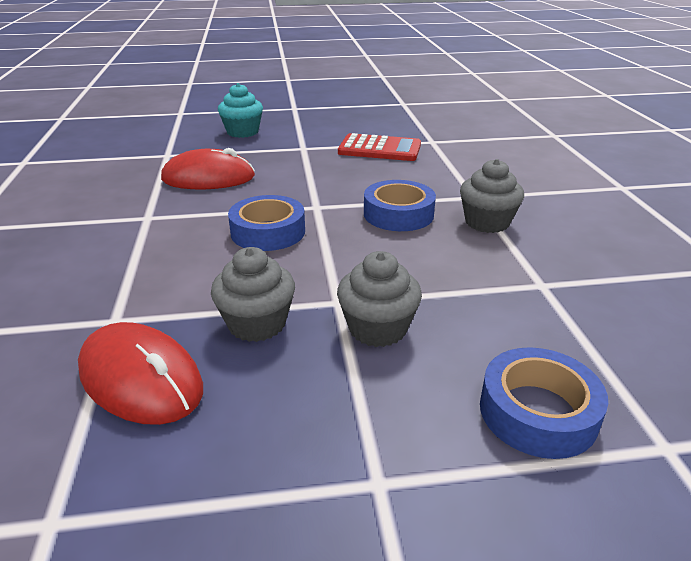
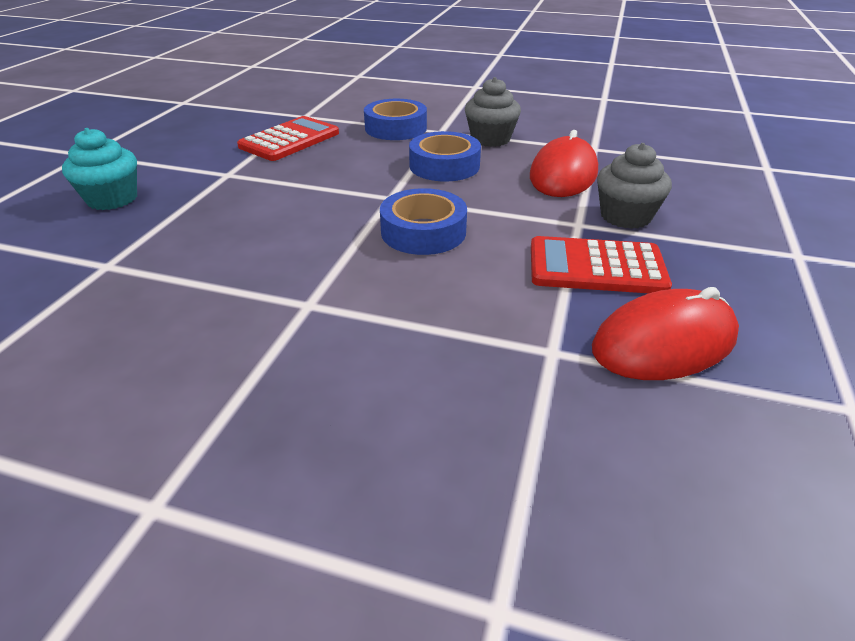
camera: 65 degrees left, 5 degrees up
red mouse [161,148,255,189] -> red mouse moved to [530,130,598,197]
grey cupcake [211,247,295,342] -> red calculator [531,236,672,293]
blue tape [480,347,608,459] -> blue tape moved to [364,99,427,140]

